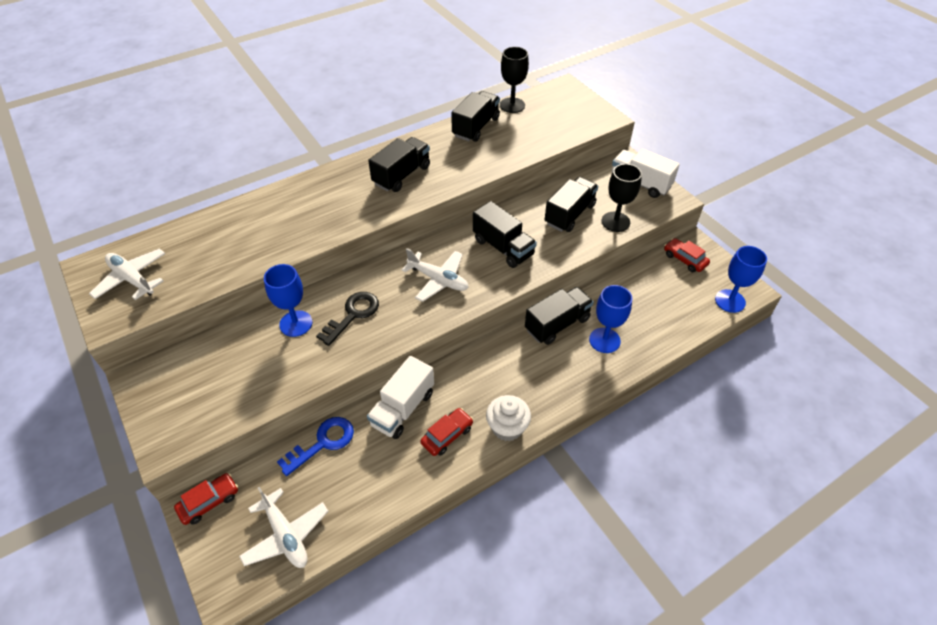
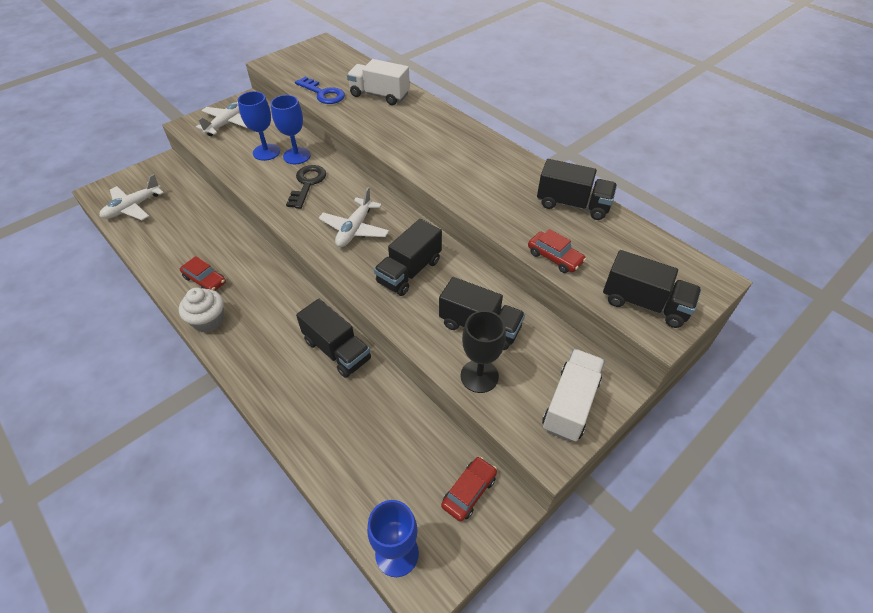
camera: 80 degrees right, 0 degrees up
white plane [89,249,165,300] -> white plane moved to [196,102,248,136]
red car [174,473,238,525] -> red car moved to [528,229,586,273]
blue key [277,417,354,476] -> blue key moved to [295,77,345,104]
black key [316,292,379,346] -> black key turned 105 degrees counterclockwise [286,165,326,209]
white truck [367,356,434,439] -> white truck moved to [347,59,410,105]
black truck [368,137,430,192] -> black truck moved to [603,250,701,328]
black goblet [500,47,529,113] -> none
blue goblet [589,285,632,353] -> blue goblet moved to [238,91,280,161]

